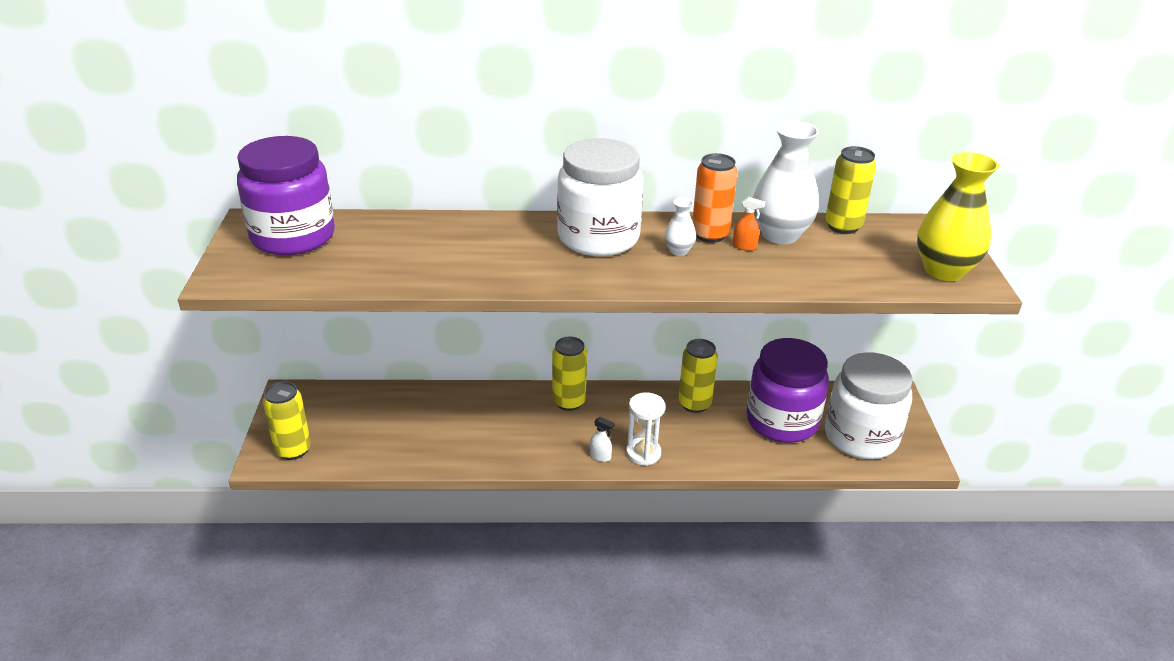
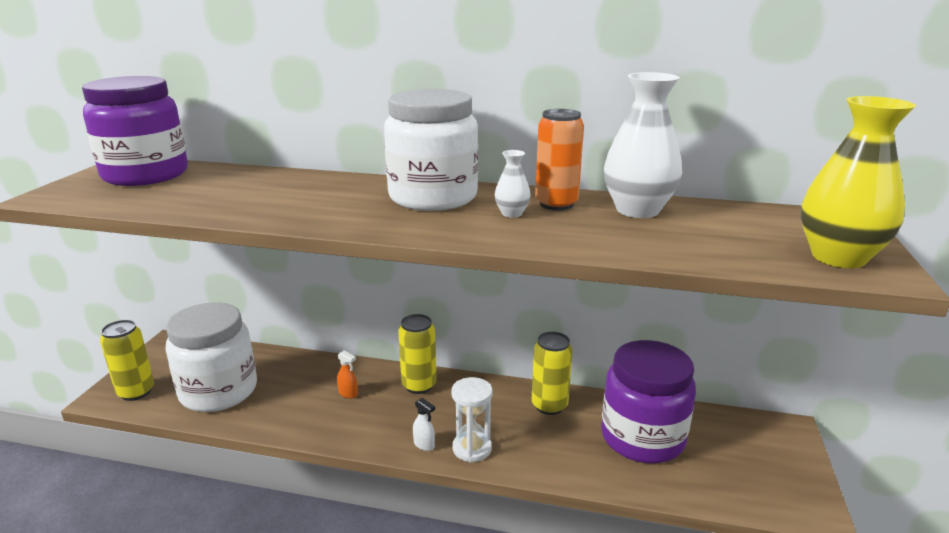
camera: 15 degrees right, 10 degrees down
orange spray bottle [733,197,765,251] -> orange spray bottle moved to [337,350,358,399]
yellow can [825,146,876,234] -> none
white jar [825,352,912,459] -> white jar moved to [165,302,257,412]

